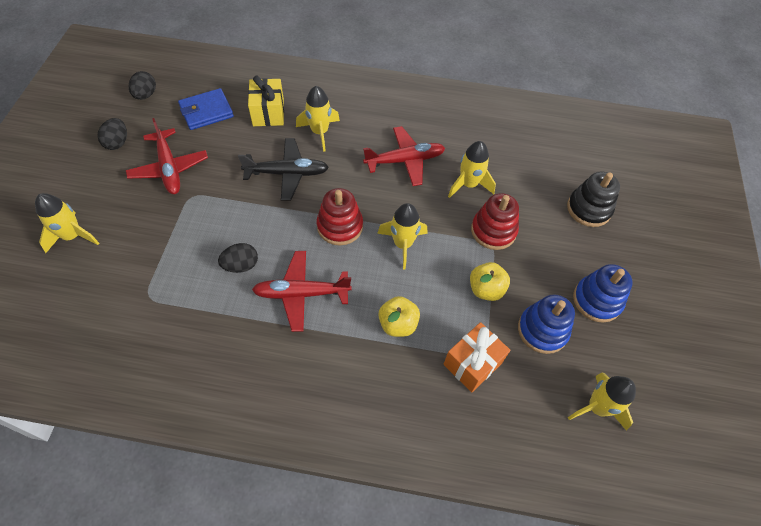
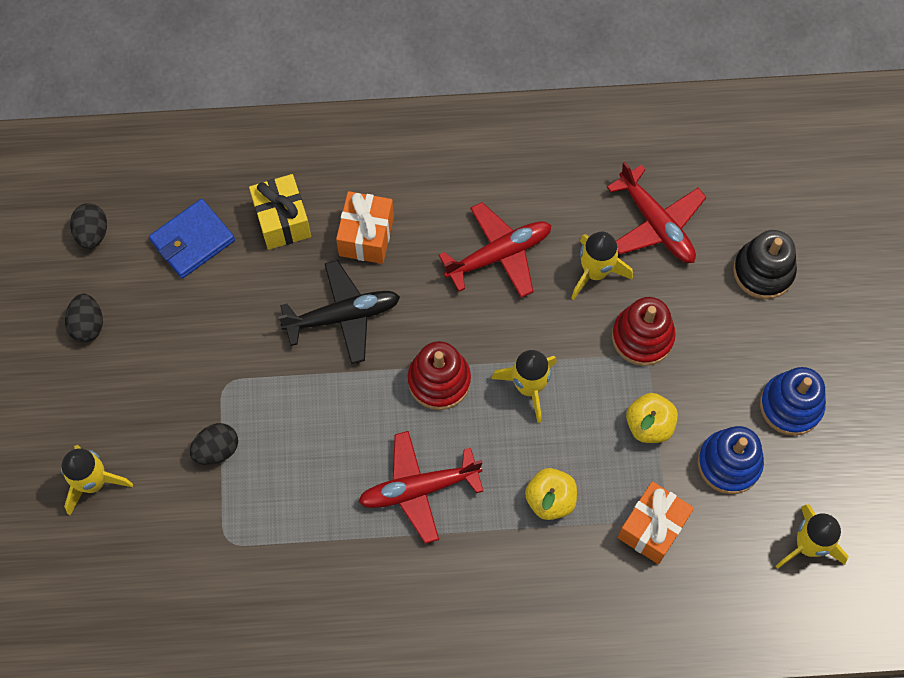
camera: 10 degrees left, 10 degrees up
red plane [126,118,208,194] -> red plane moved to [607,162,707,263]
black egg [218,243,258,273] -> black egg moved to [190,423,238,465]
yellow rocket [296,86,340,152] -> orange gift [336,191,394,264]

